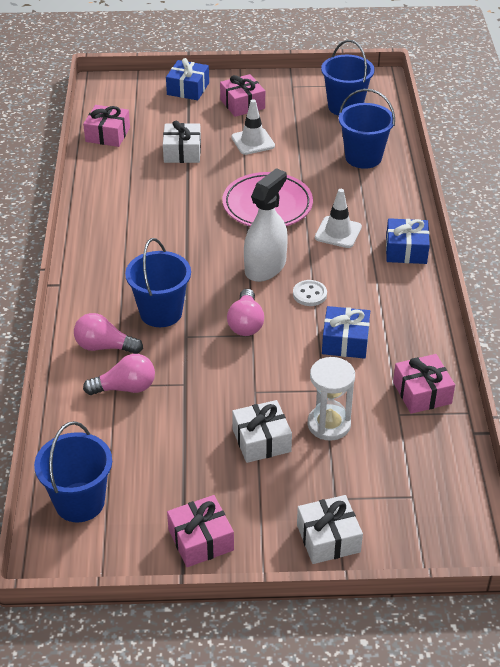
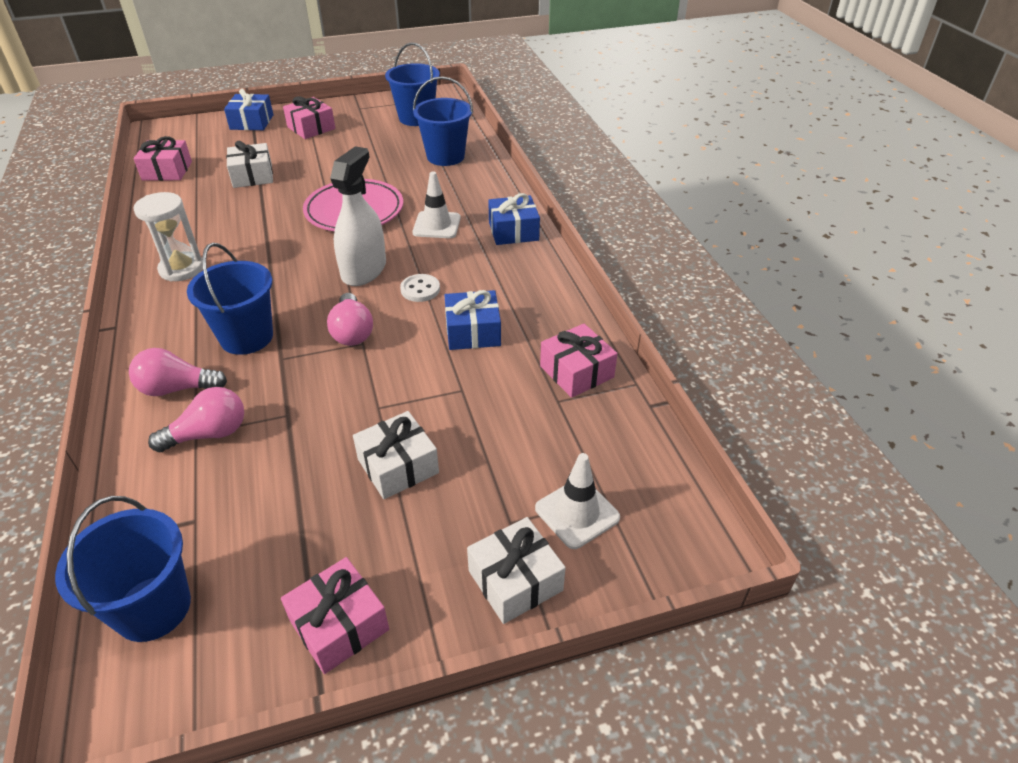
camera: 15 degrees left, 0 degrees up
white traffic cone [231,99,275,155] -> white traffic cone moved to [535,453,620,549]
white hourglass [308,357,355,441] -> white hourglass moved to [133,192,203,282]

